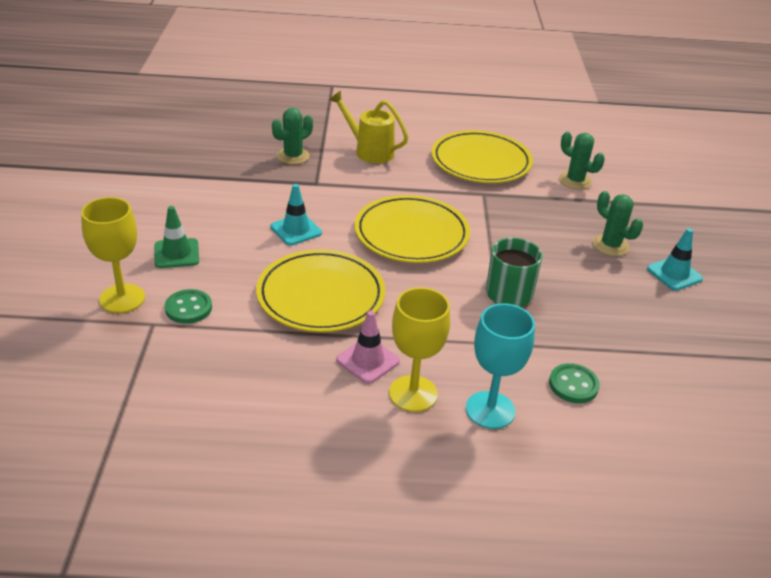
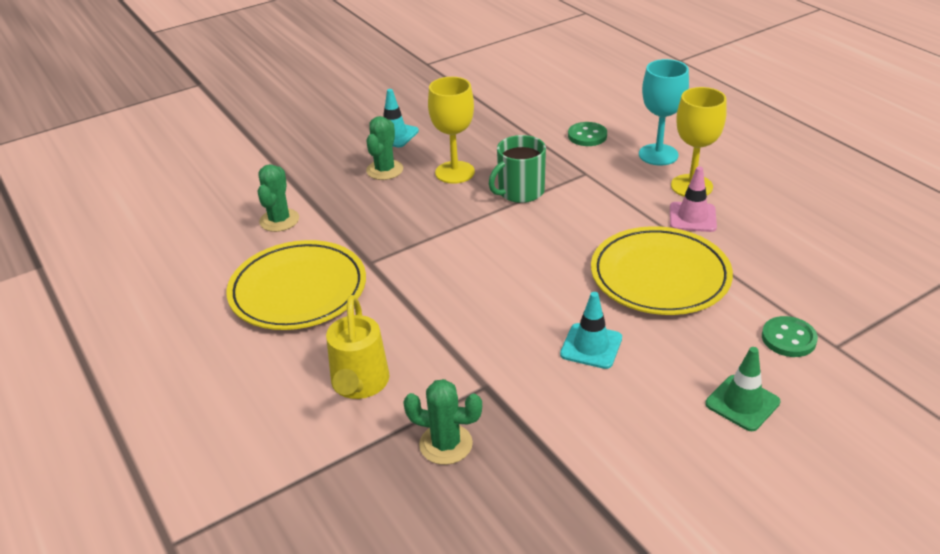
camera: 120 degrees left, 0 degrees up
yellow goblet [81,197,145,313] -> yellow goblet moved to [428,77,475,184]
yellow plate [354,195,470,263] -> none

